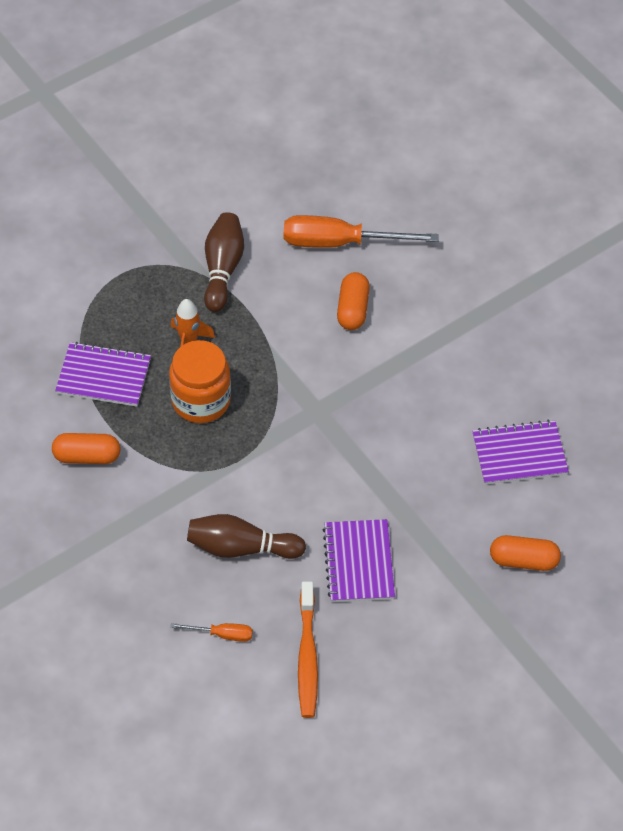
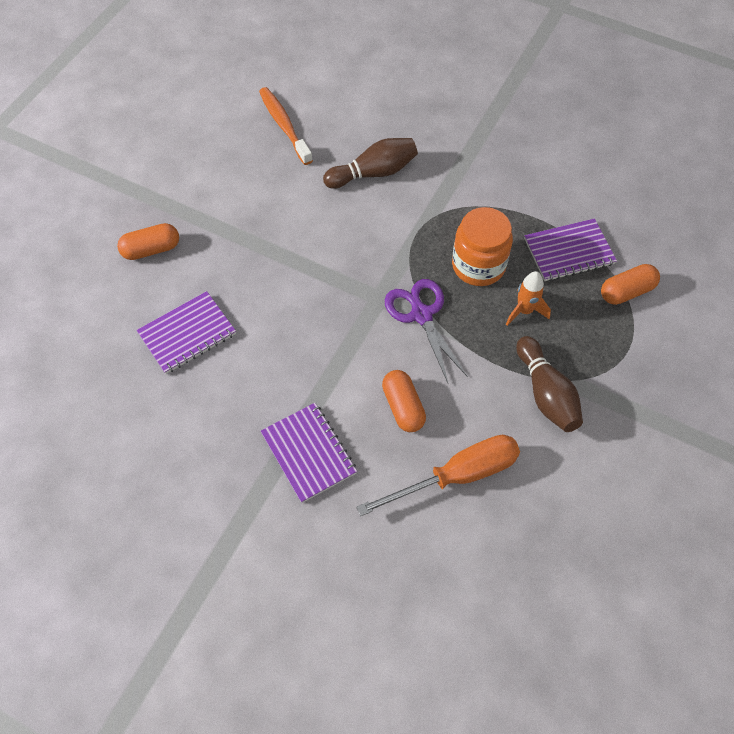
camera: 155 degrees right, 5 degrees up
orange capsule [52,433,121,464] -> orange capsule moved to [601,264,660,305]
orange screwdriver [170,623,253,642] -> none
purple notebook [323,519,395,602] -> purple notebook moved to [261,403,357,503]
none -> purple scissors [385,279,468,383]

